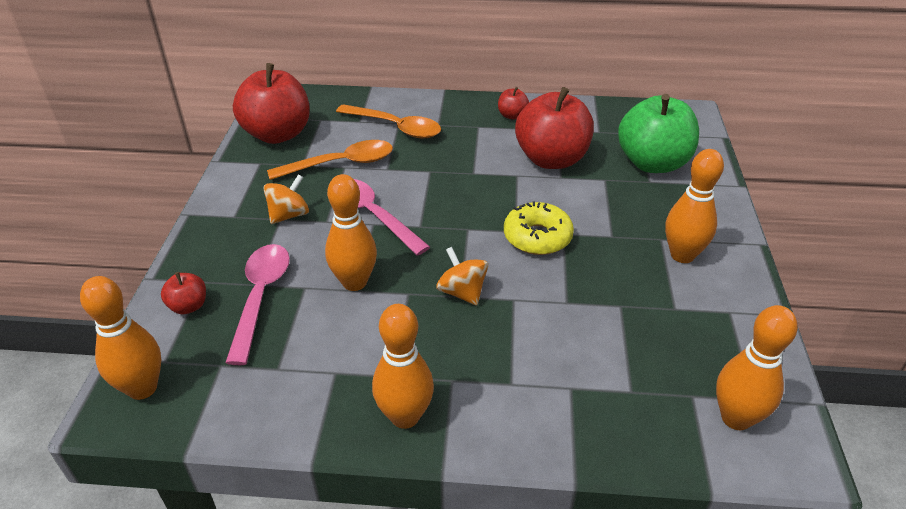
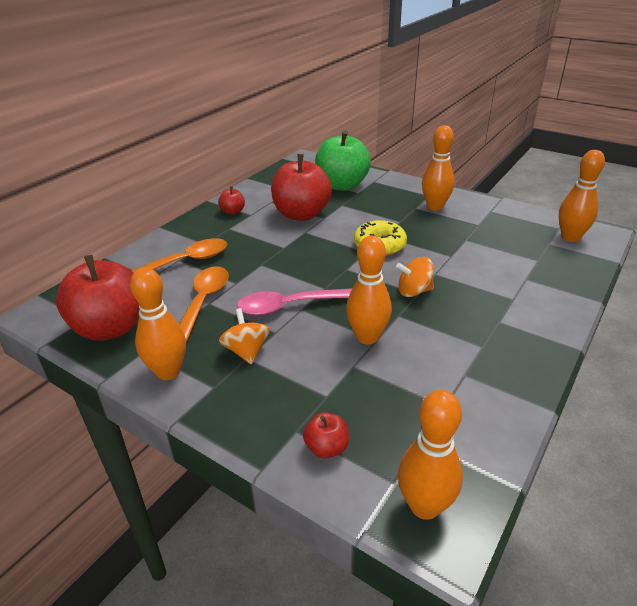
camera: 60 degrees left, 5 degrees down
pink spoon [225,244,290,365] -> none
orange bowling pin [372,304,434,429] -> orange bowling pin moved to [130,267,186,380]

